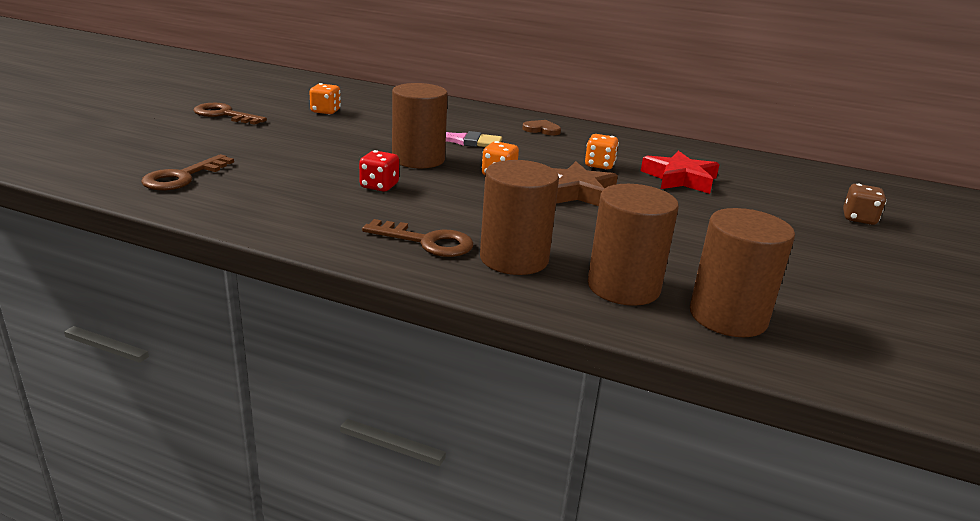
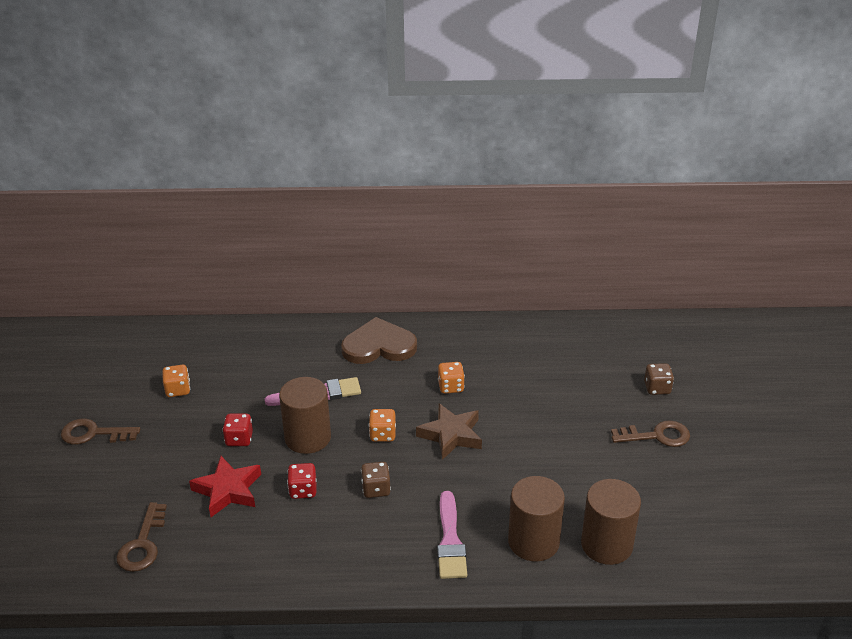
camera: 20 degrees left, 10 degrees up
brown key [362,219,474,257] -> brown key moved to [611,420,690,447]
brown cylinder [480,160,559,275] -> pink brush [437,491,467,579]
brown heart [522,120,561,135] -> brown heart [341,317,417,364], size x2.12
red star [641,151,720,194] -> red star moved to [189,456,261,517]
none -> red dice [222,414,253,446]
none -> brown dice [361,462,391,498]

